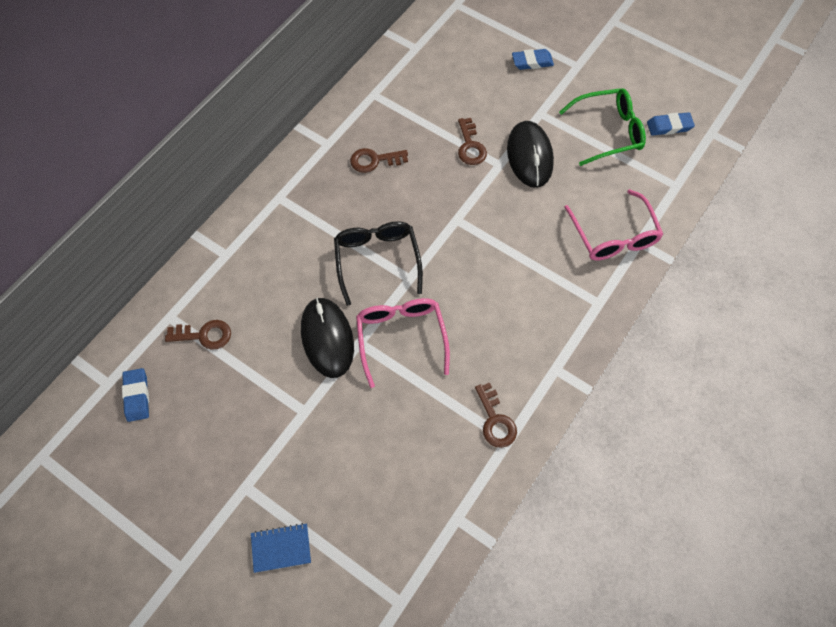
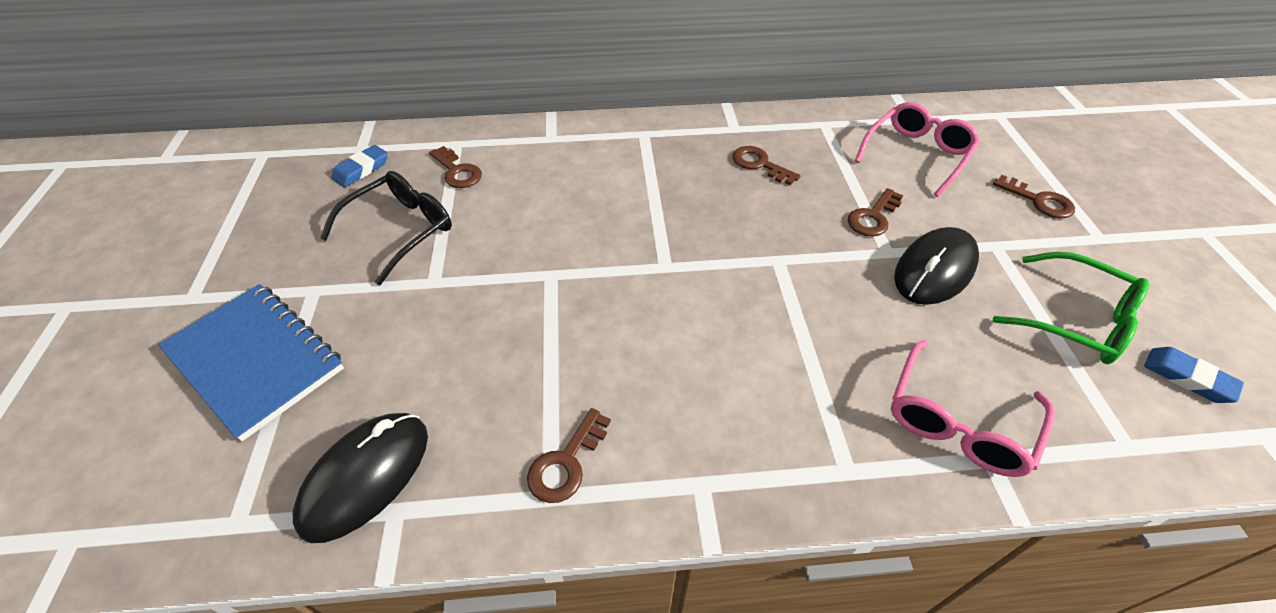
camera: 50 degrees right, 15 degrees down
blue notebook [251,523,311,573] -> blue notebook [158,284,344,441], size x2.12
black mouse [301,298,354,378] -> black mouse moved to [293,413,428,543]
black glasses [334,221,423,306] -> black glasses moved to [320,171,452,285]
pink glasses [356,298,450,388] -> pink glasses moved to [855,102,980,197]
blue eraser [512,49,554,70] -> brown key [993,175,1075,218]

